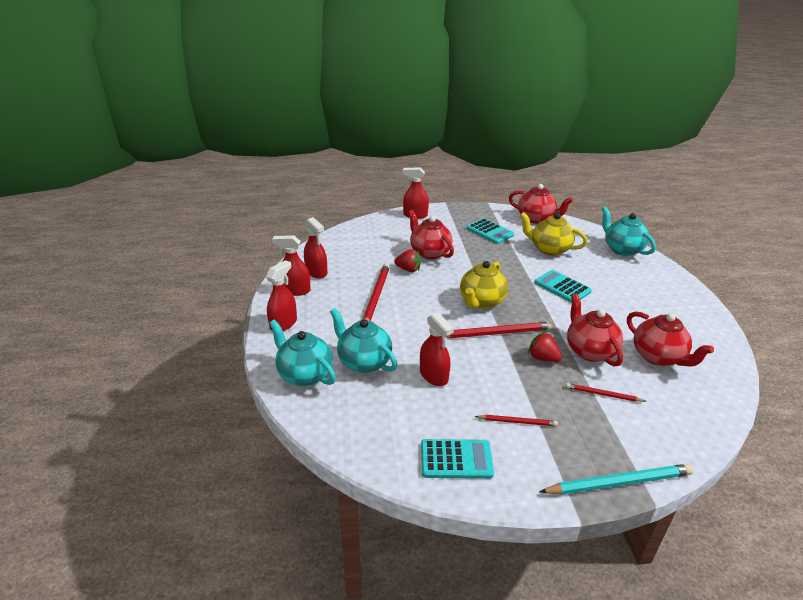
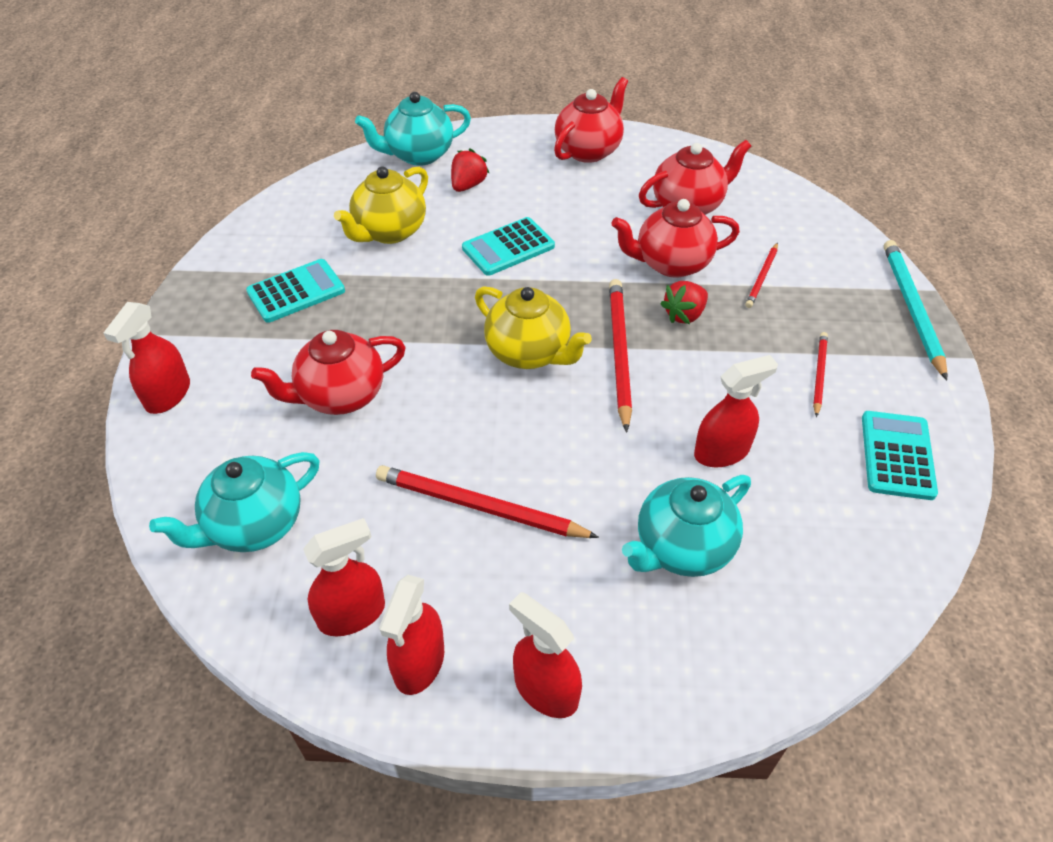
camera: 80 degrees left, 15 degrees up
turquoise teapot [269,320,336,386] -> turquoise teapot moved to [149,452,320,552]
red strawberry [394,249,421,272] -> red strawberry moved to [451,149,489,192]
red teapot [509,184,573,224] -> red teapot moved to [554,77,628,163]

